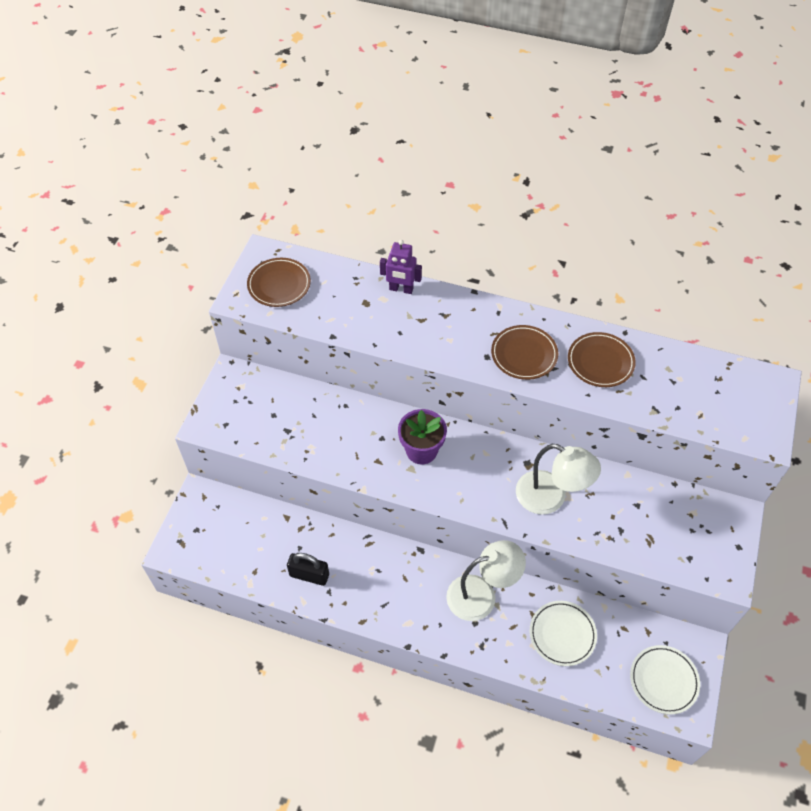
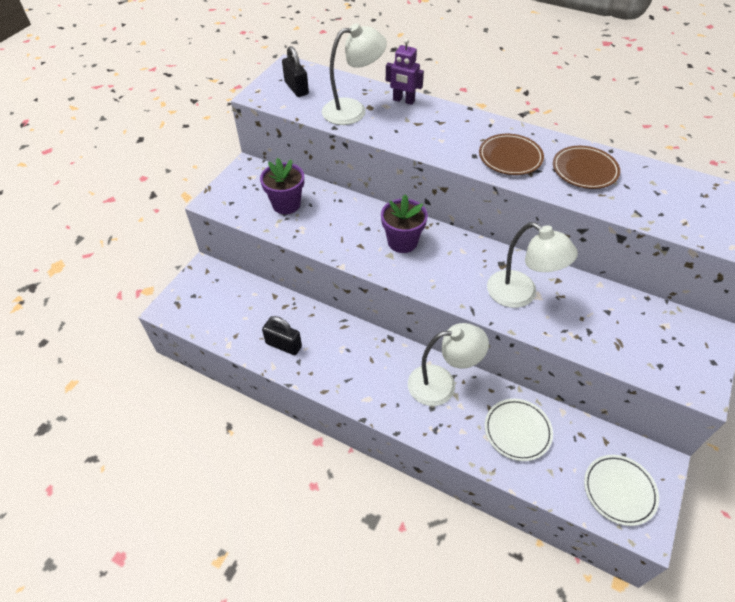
camera: 10 degrees right, 5 degrees down
brown plate [247,258,311,307] -> black padlock [282,46,309,97]
none -> purple flower pot [260,158,304,214]
none -> white lamp [322,23,387,125]

